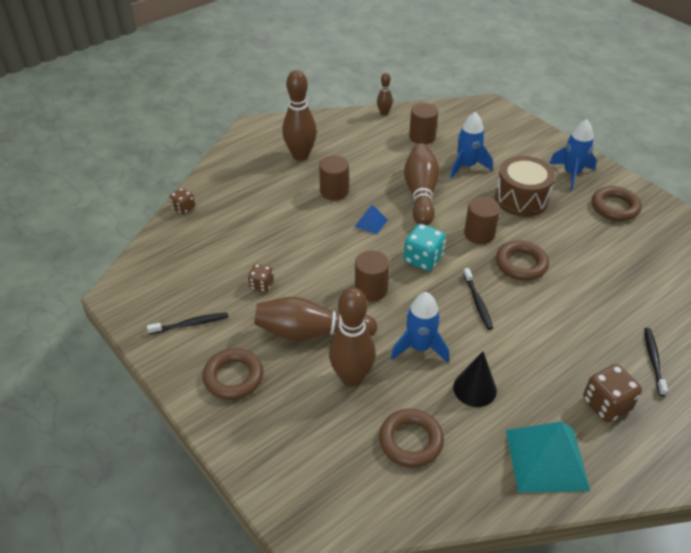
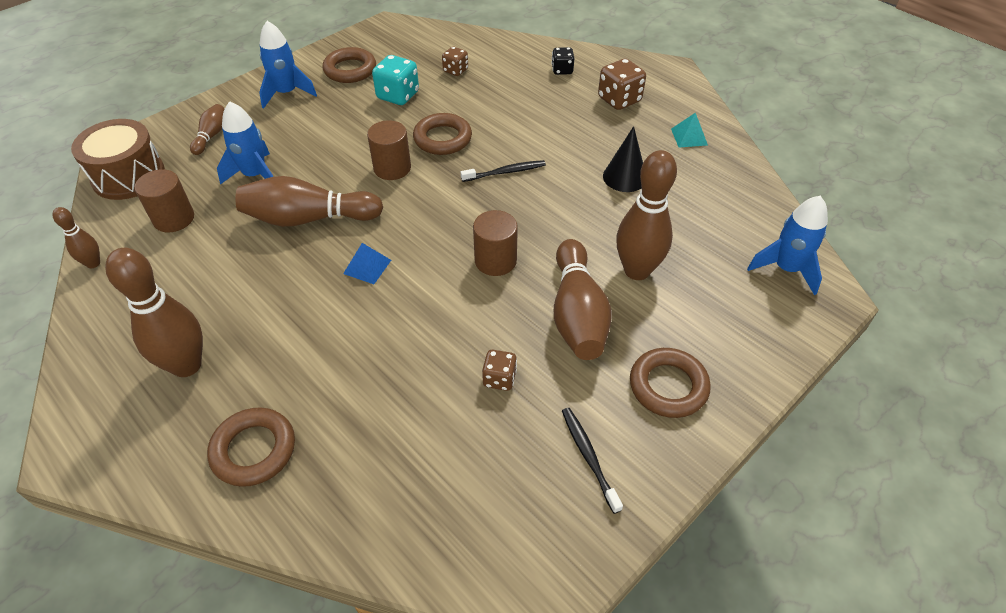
camera: 95 degrees left, 5 degrees up
brown dice [169,188,195,215] -> brown dice moved to [442,47,468,76]
brown cylinder [319,155,349,200] -> none
brown ring [379,409,444,467] -> brown ring moved to [207,407,295,487]
blue rocket [391,292,449,363] -> blue rocket moved to [747,196,828,295]
turquoise dice [404,224,446,271] -> turquoise dice moved to [372,55,419,105]
brown drum [495,156,555,217] -> brown drum moved to [71,119,165,200]
turquoise pyramid [506,422,590,493] -> turquoise pyramid [671,113,708,148], size x0.48
black toothbrush [644,328,668,396] -> black dice [552,47,575,75]
none -> brown bowling pin [190,104,225,155]

